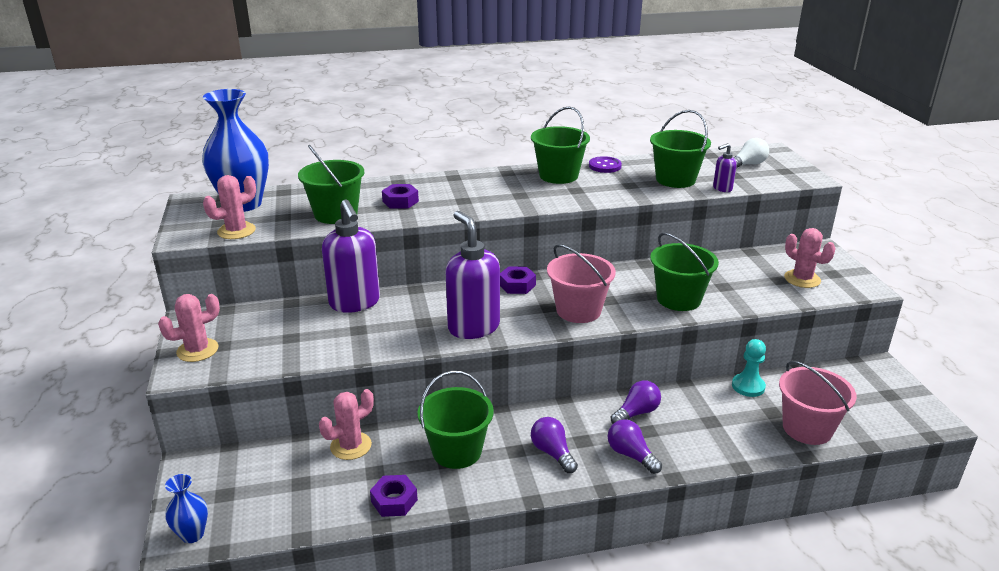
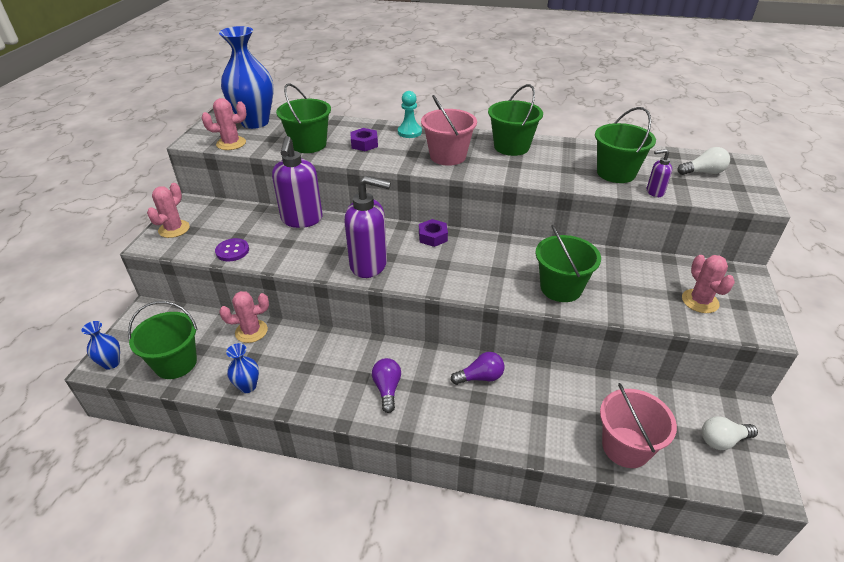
camera: 25 degrees right, 10 degrees up
pink cactus [158,294,220,362] -> pink cactus turned 60 degrees counterclockwise [147,183,190,238]
purple nut [370,475,418,517] -> blue vase [226,343,259,393]
green bucket [417,371,494,469] -> green bucket moved to [128,301,198,379]
purple soap dispenser [445,211,500,339] -> purple soap dispenser turned 105 degrees clockwise [345,176,391,278]
pink bucket [547,244,616,323] -> pink bucket moved to [421,95,477,166]
purple button [589,156,622,173] -> purple button moved to [215,238,249,261]
purple light bulb [608,419,662,474] -> none
turquoise pawn [732,339,766,397] -> turquoise pawn moved to [398,91,422,138]
none -> white light bulb [702,416,758,450]

